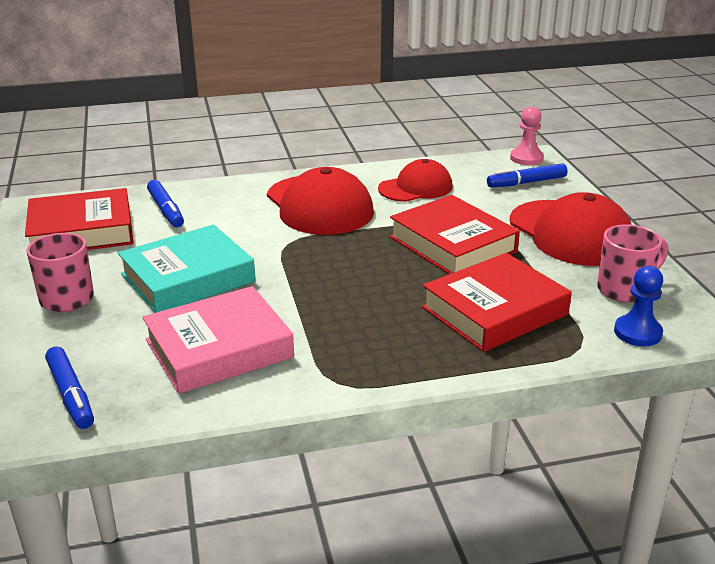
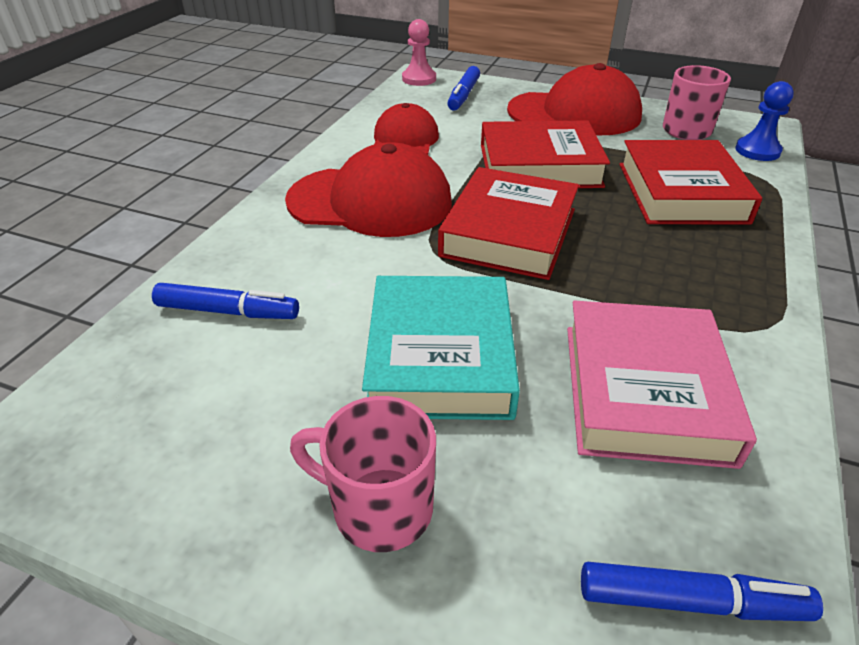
camera: 55 degrees left, 10 degrees up
red book [25,188,133,250] -> red book moved to [438,167,579,280]

